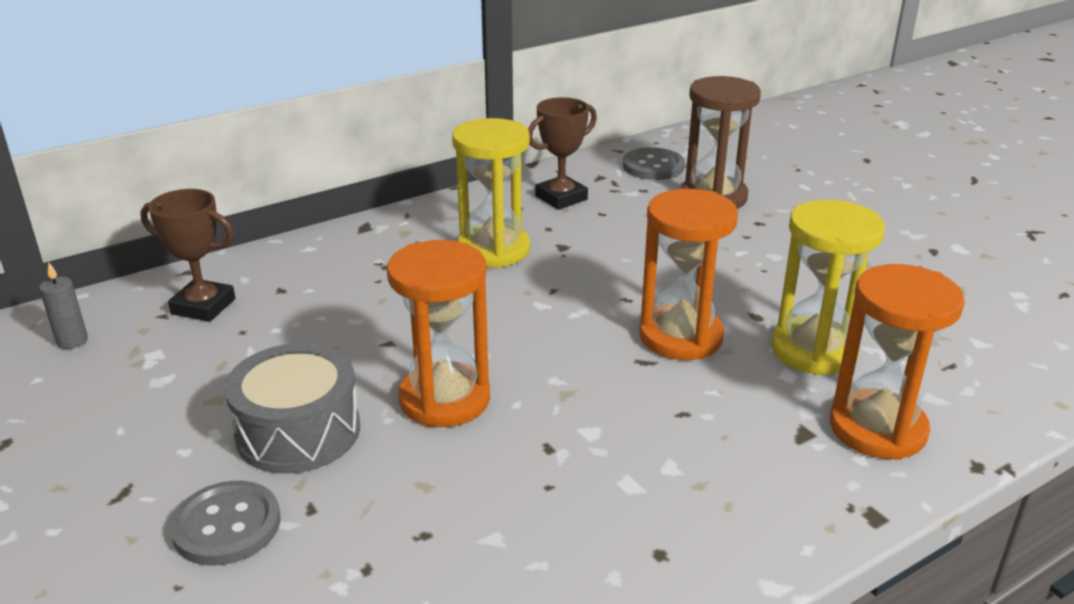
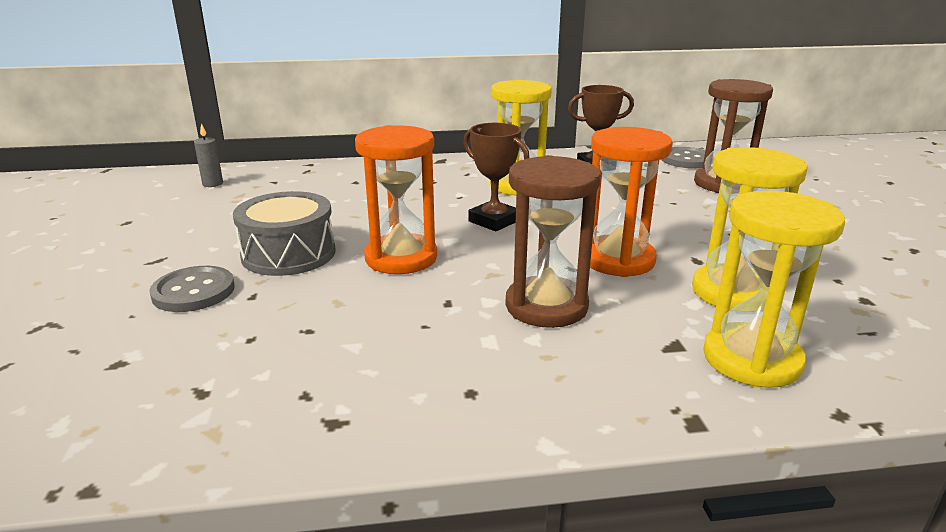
camera: 25 degrees right, 5 degrees down
brown trophy [140,189,235,322] -> brown trophy moved to [463,123,529,231]
orange hourglass [830,264,965,460] -> yellow hourglass [703,191,845,388]
none -> brown hourglass [505,155,601,328]

